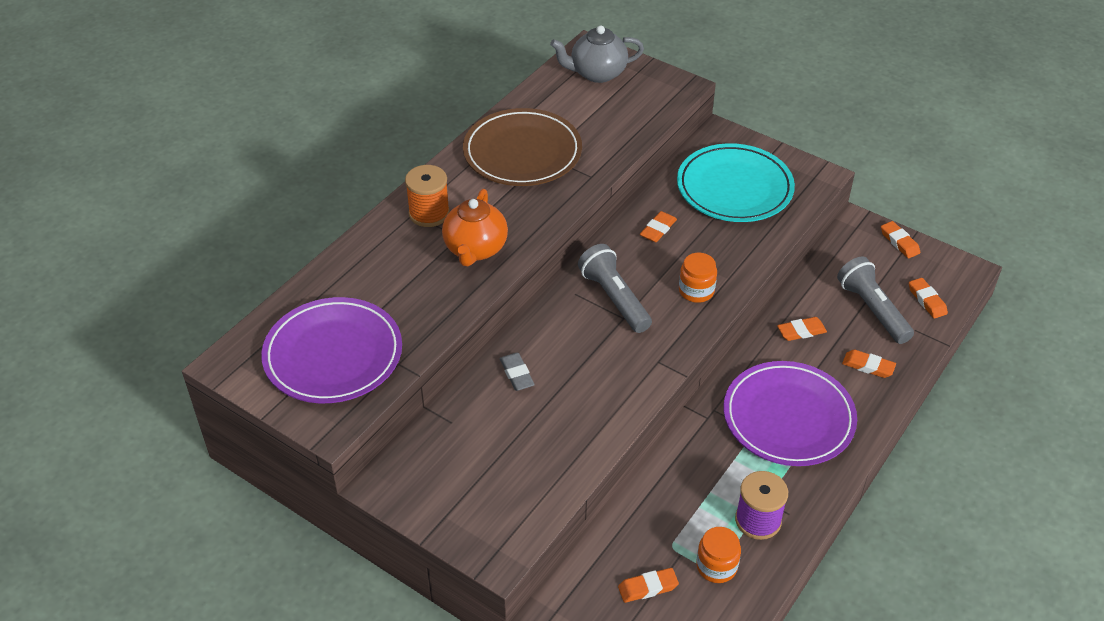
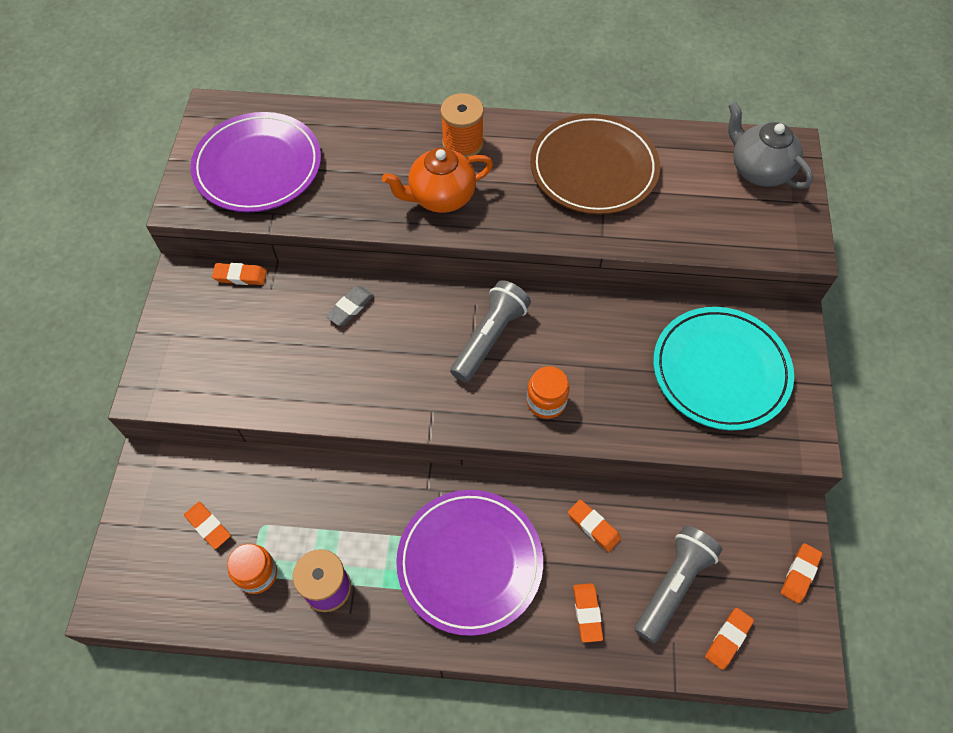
camera: 60 degrees right, 15 degrees up
orange eraser [640,211,677,242] -> orange eraser moved to [212,263,267,285]

